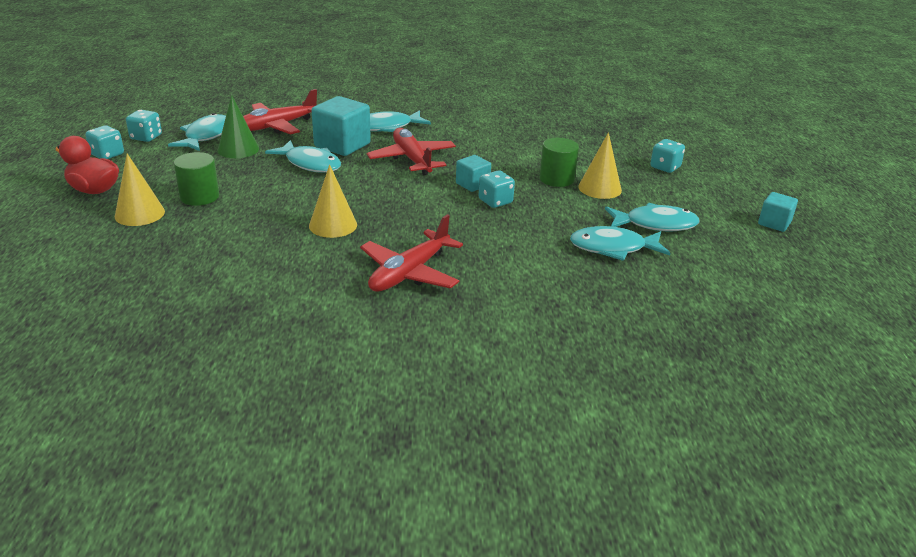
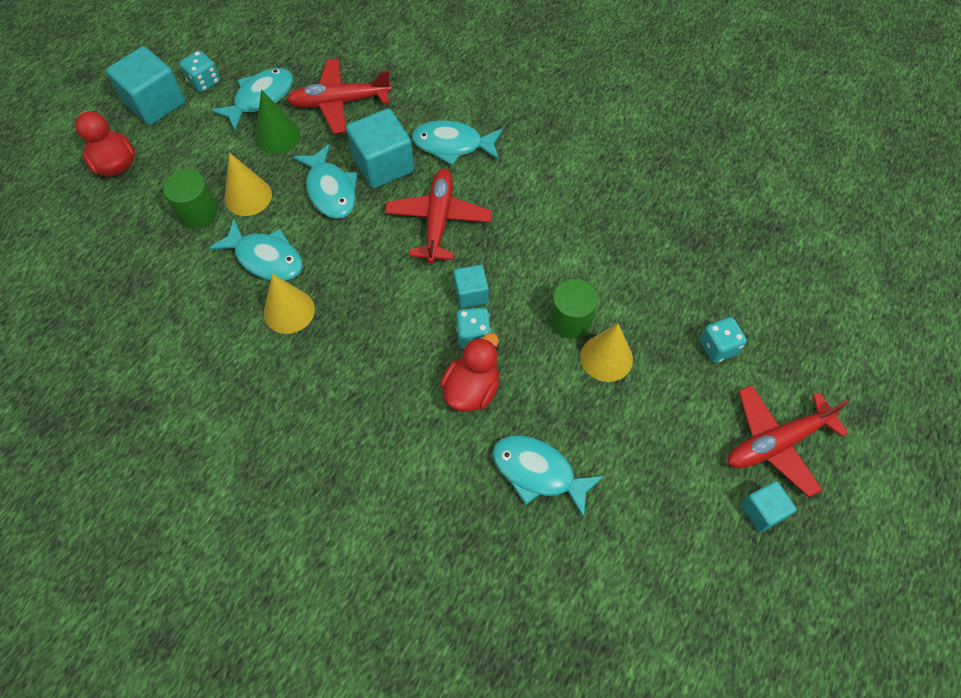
camera: 30 degrees right, 30 degrees up
turquoise dice [85,125,124,159] -> turquoise cube [106,46,185,125]
yellow cone [115,153,165,226] -> yellow cone moved to [225,153,272,216]
red plane [360,214,463,292] -> red plane moved to [728,385,849,497]
turquoise fish [605,203,699,231] -> turquoise fish moved to [209,219,303,281]
none -> red duck [440,333,499,412]

